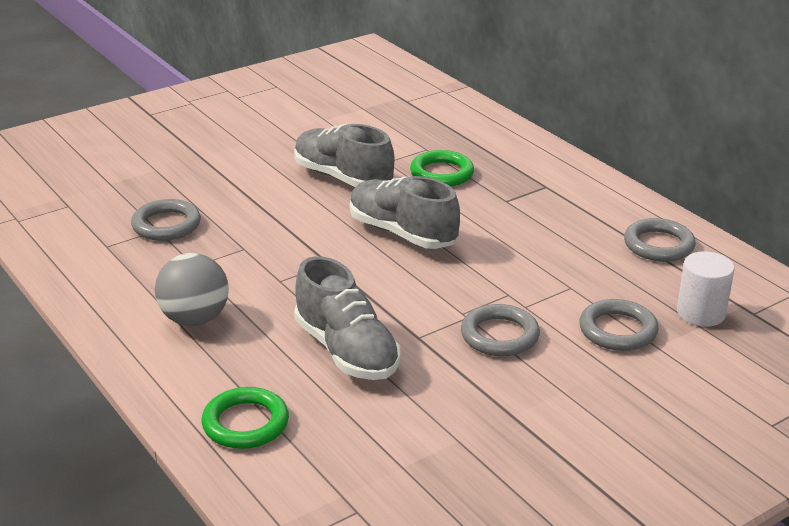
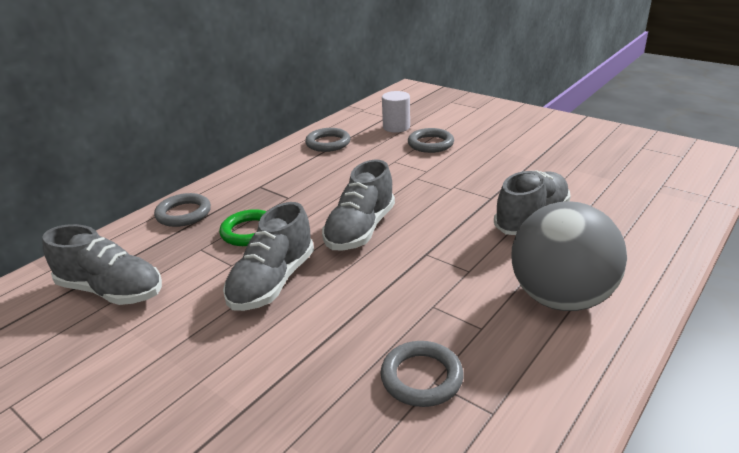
camera: 105 degrees left, 0 degrees up
grey ball [155,253,229,326] -> grey ball [511,201,627,311], size x1.58
green ring [202,387,289,449] -> none
grey ring [461,304,540,356] -> grey ring moved to [154,193,211,227]
none -> grey shoe [42,224,162,305]

